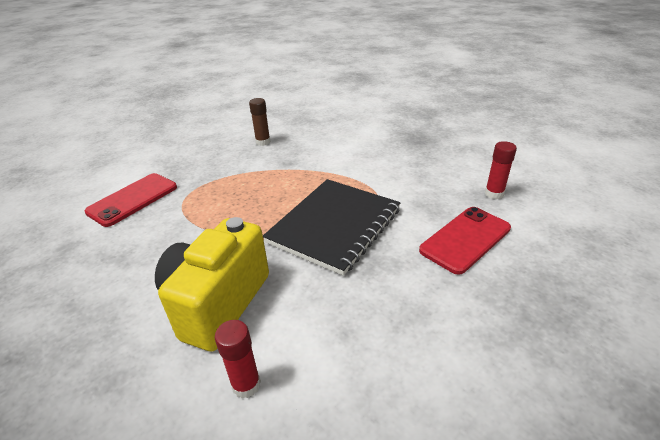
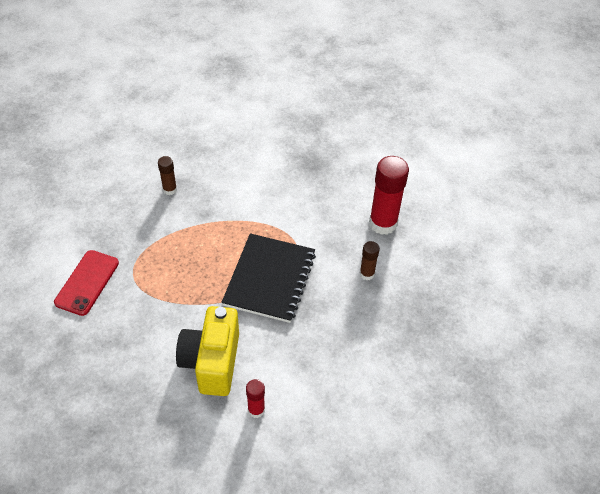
camera: 20 degrees left, 15 degrees up
red phone [419,207,511,275] -> brown glue stick [360,241,380,280]
red glue stick [485,141,517,199] -> red glue stick [369,156,409,235], size x1.96

